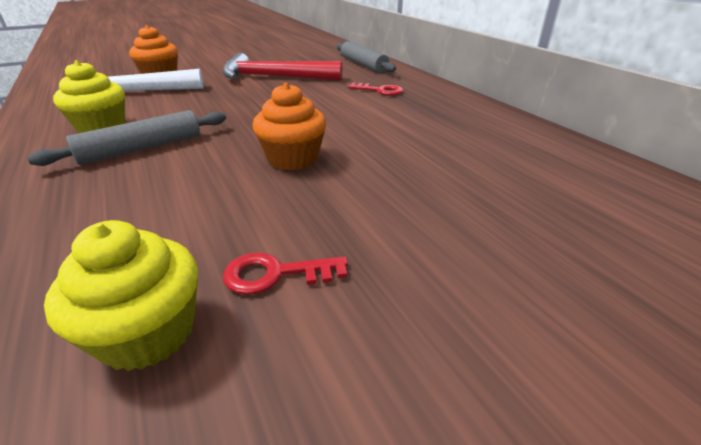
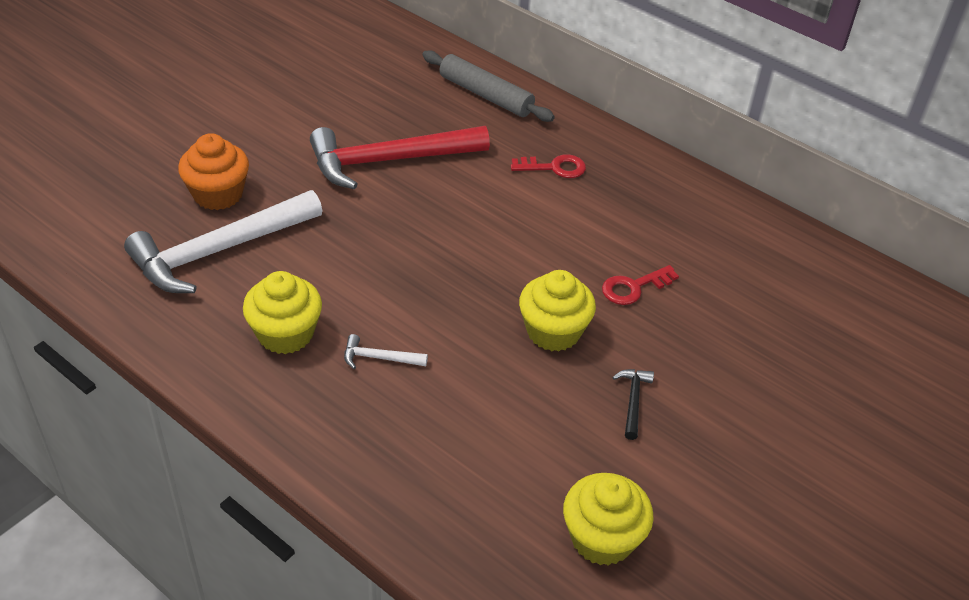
camera: 25 degrees left, 10 degrees up
grey rolling pin [27,110,226,166] -> white hammer [344,334,428,369]
red key [223,252,348,295] -> red key moved to [602,265,679,305]
orange cupcake [252,83,326,171] -> yellow cupcake [519,270,596,351]
none -> black hammer [612,369,654,440]

